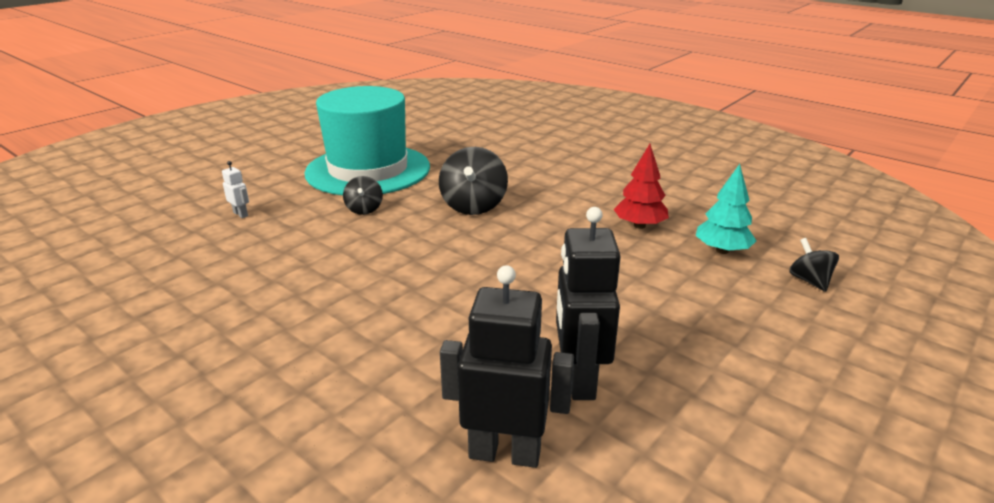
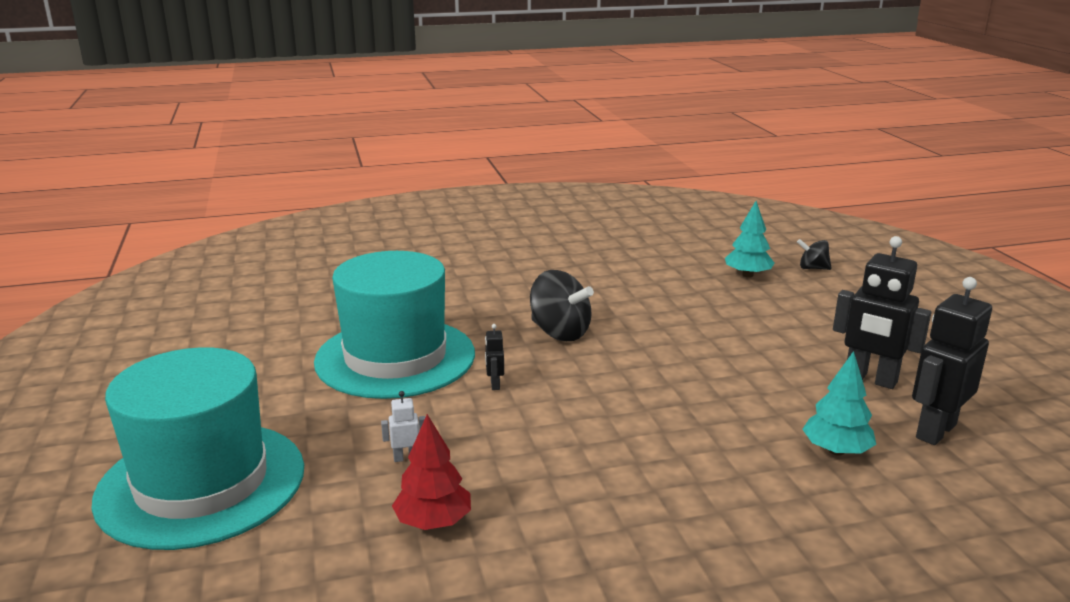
camera: 55 degrees left, 5 degrees down
black spinning top [343,176,383,215] -> black robot [485,324,504,390]
red tree [613,144,669,229] -> red tree moved to [392,414,471,530]
none -> turquoise hat [91,347,304,550]
none -> turquoise tree [802,351,876,456]

